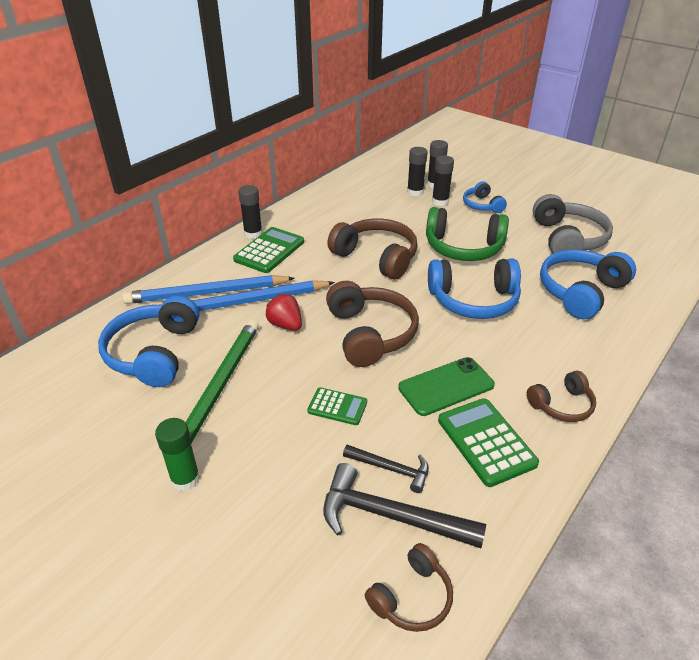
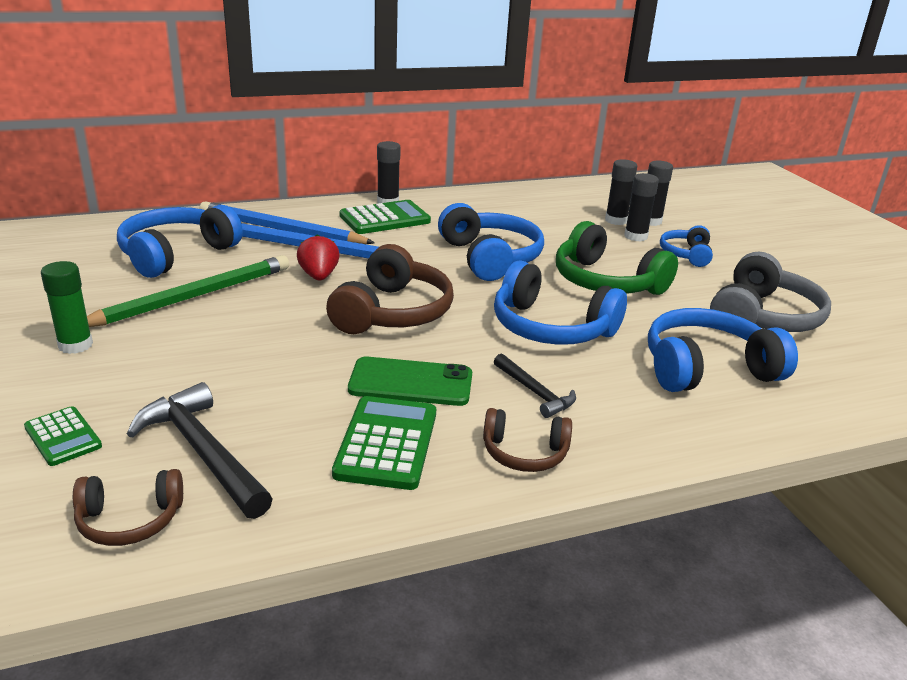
camera: 30 degrees right, 10 degrees down
green calculator [307,387,367,425] -> green calculator moved to [24,406,102,466]
brown headphones [327,219,418,279] -> blue headphones [438,203,544,281]
black hammer [343,445,429,493] -> black hammer moved to [494,353,576,418]

